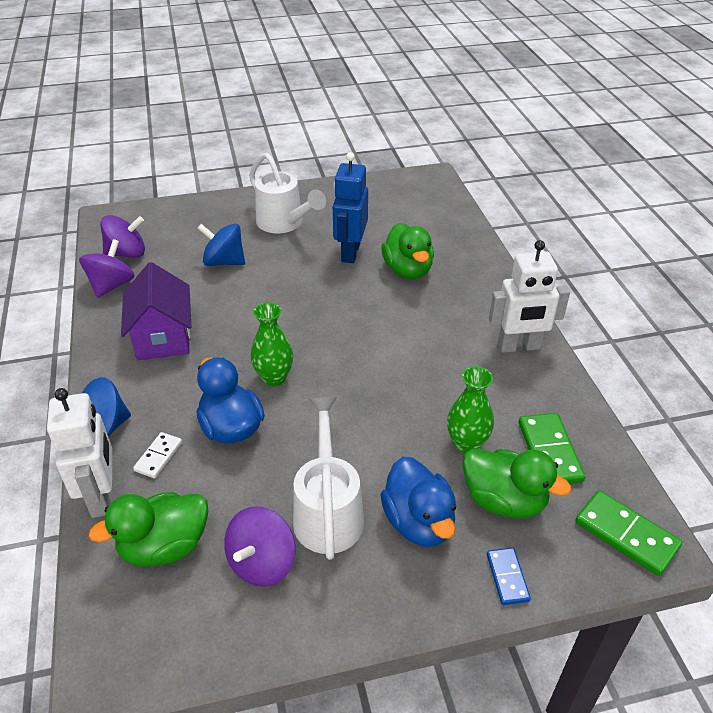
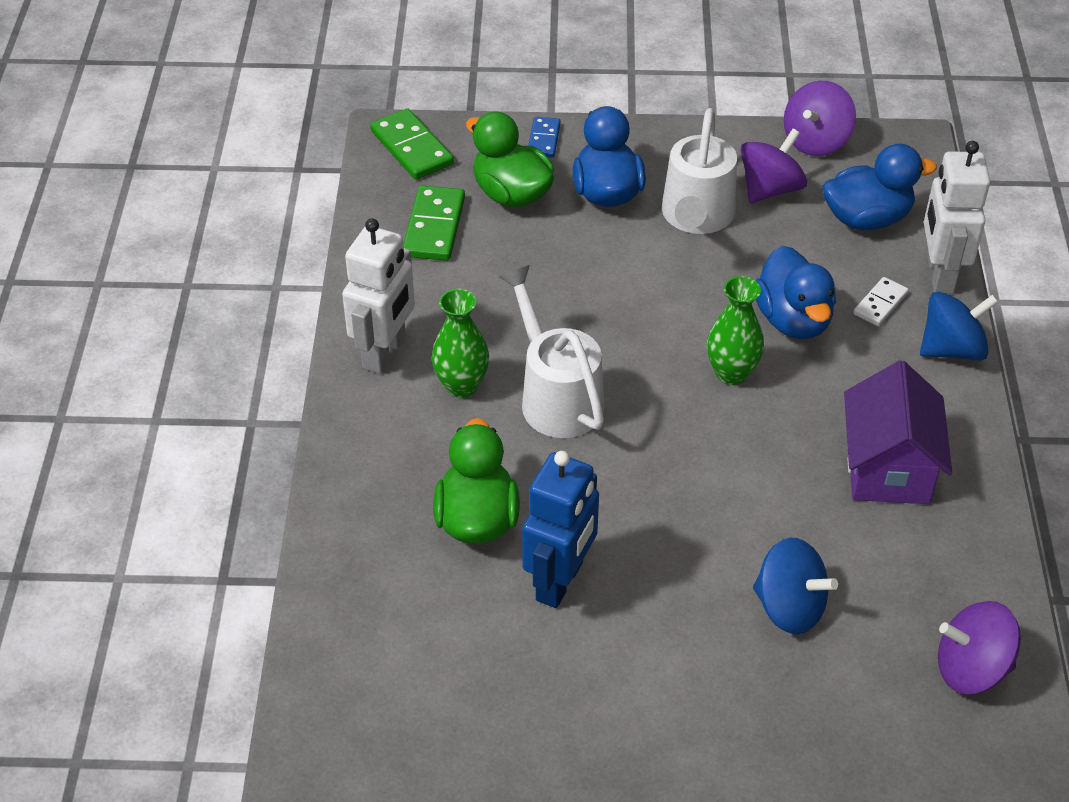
camera: 165 degrees left, 5 degrees up
purple spinning top [79,239,135,298] -> purple spinning top moved to [784,81,856,156]
green duck [88,492,208,567] -> blue duck [823,144,937,230]
white watering can [249,153,326,234] -> white watering can moved to [498,265,604,438]
green vase [447,366,494,454] -> green vase moved to [431,289,489,398]
white robot [489,240,570,353] -> white robot turned 105 degrees clockwise [342,218,415,374]

